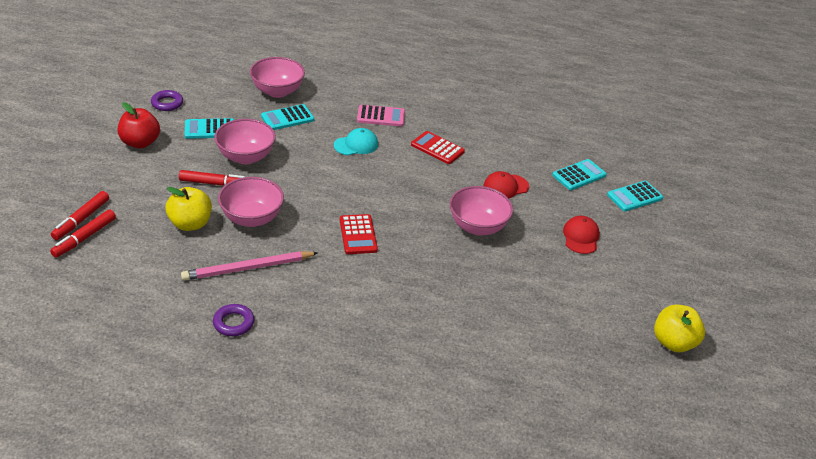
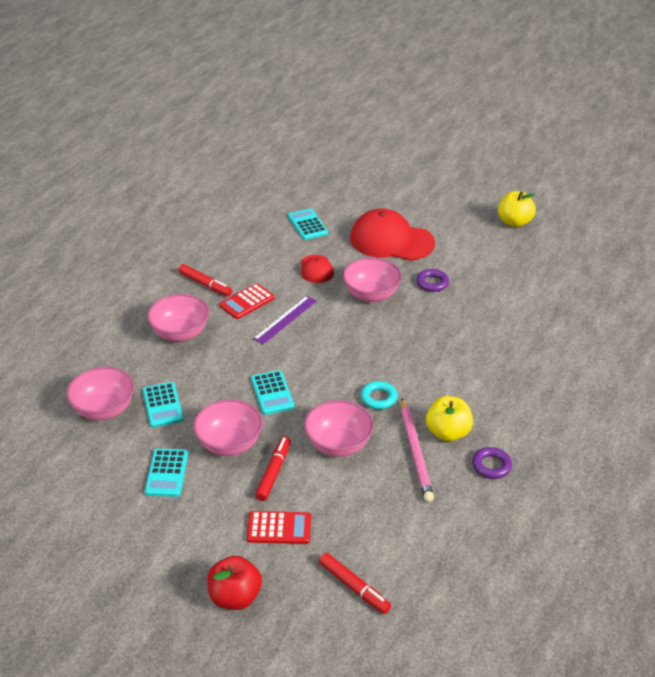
camera: 75 degrees left, 0 degrees up
red marker [51,191,109,240] -> red marker moved to [178,264,232,296]
red apple [118,102,160,148] -> red apple moved to [207,556,262,610]
purple ring [151,90,183,111] -> purple ring moved to [417,269,449,292]
yellow apple [166,187,212,231] -> yellow apple moved to [426,396,473,442]
turquoise cap [334,128,378,155] -> none
red calculator [340,214,378,254] -> red calculator moved to [247,511,311,544]
pink calculator [357,105,405,127] -> pink bowl [147,294,209,342]
red cap [563,216,600,254] -> red cap [350,208,435,261], size x1.98
turquoise calculator [607,181,663,212] -> turquoise calculator moved to [251,370,294,415]
none -> purple ruler [253,296,317,345]
none -> turquoise ring [361,381,398,409]

